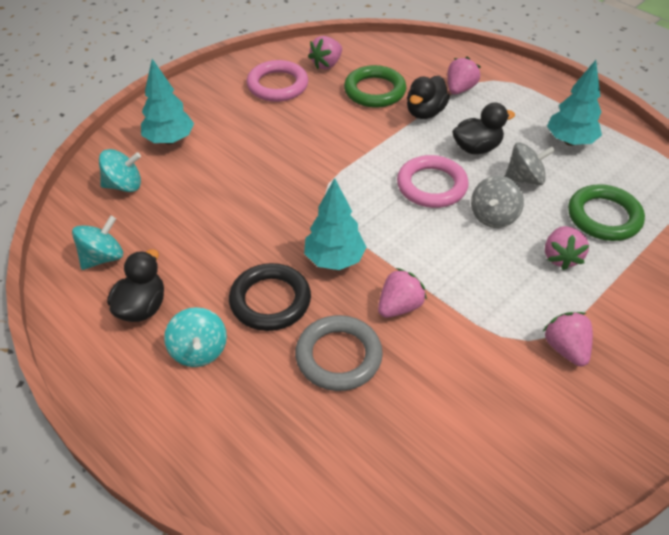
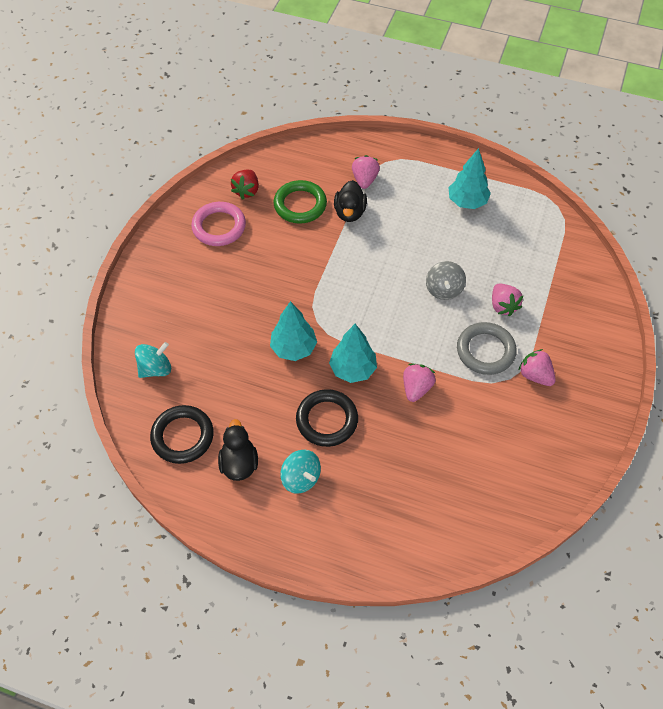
camera: 25 degrees left, 10 degrees up
turquoise spinning top [72,216,123,270] -> black ring [150,405,214,464]
turquoise tree [141,59,194,144] -> turquoise tree moved to [270,301,317,361]
grey ring [295,315,383,391] -> grey ring moved to [457,322,517,375]
pink strawberry [308,36,342,69] -> red strawberry [231,170,259,199]
pink ring [397,155,469,208] -> none
black duck [452,103,515,154] -> none
grey spinning top [505,142,555,185] -> none
green ring [568,184,645,241] -> none

